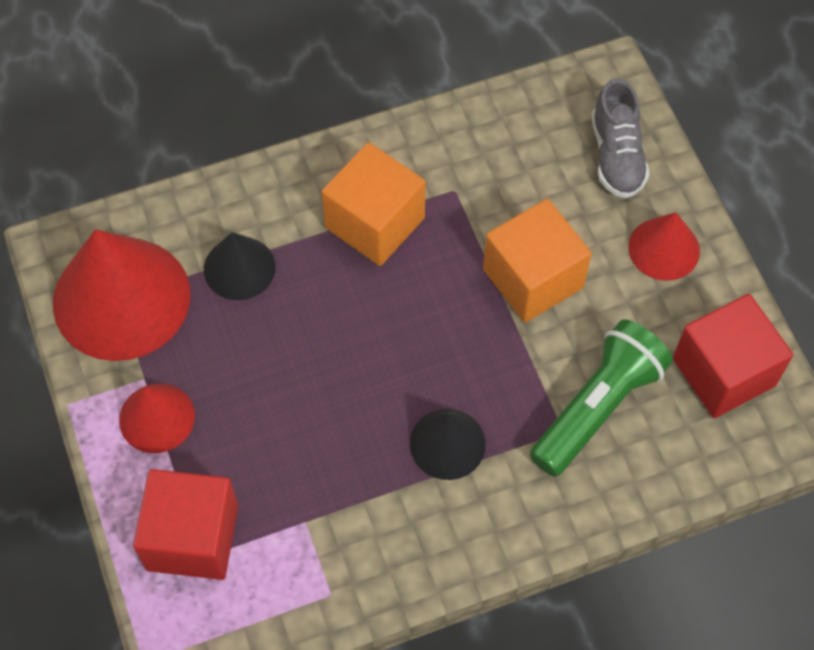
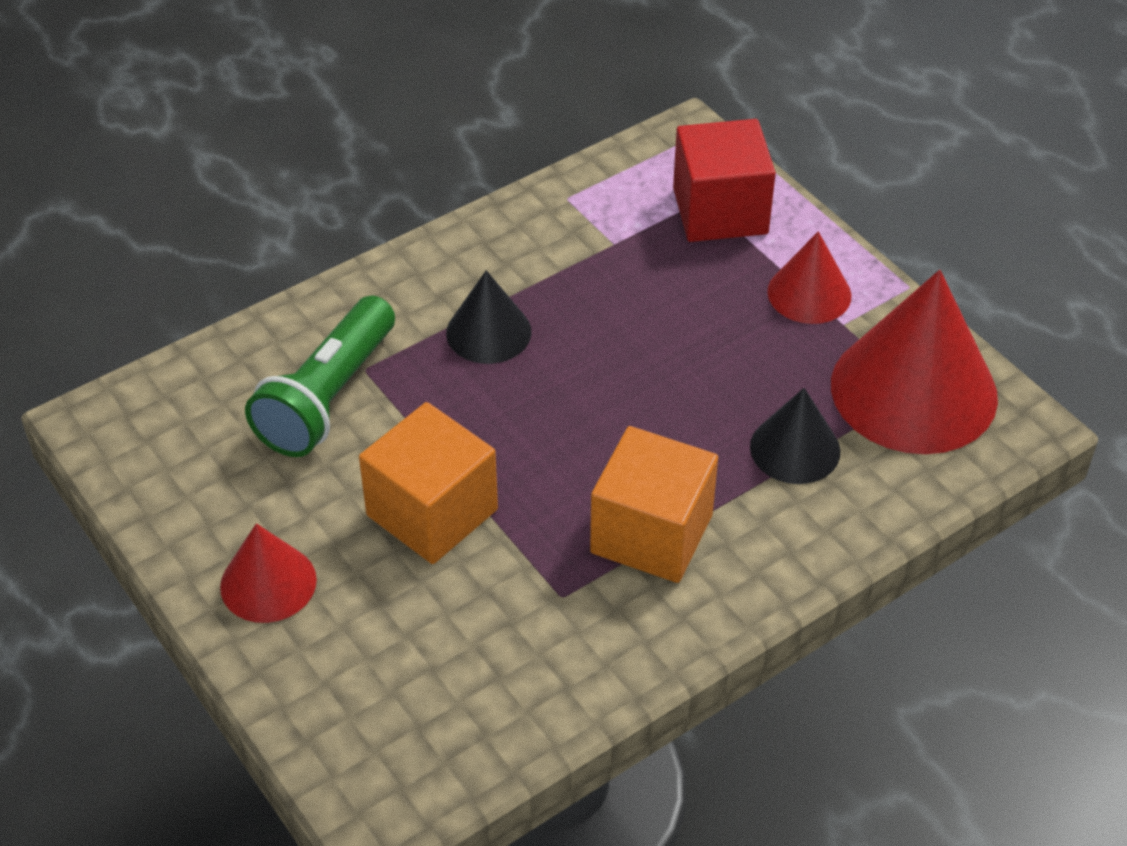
camera: 165 degrees right, 15 degrees down
grey shoe [592,79,650,198] -> none
red cube [673,294,793,418] -> none

